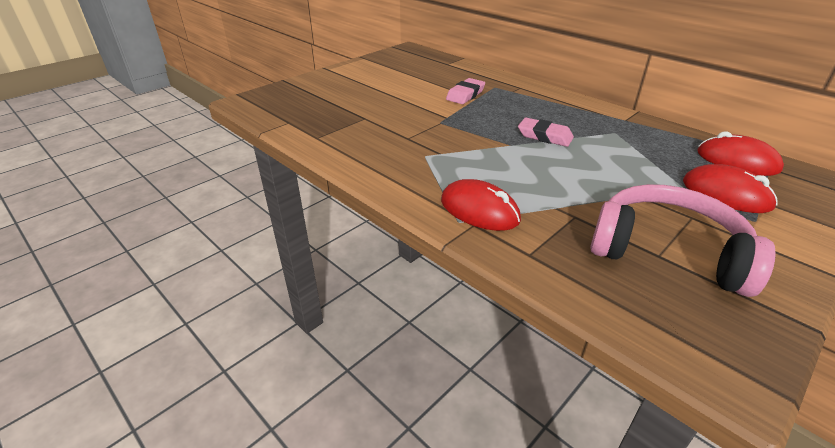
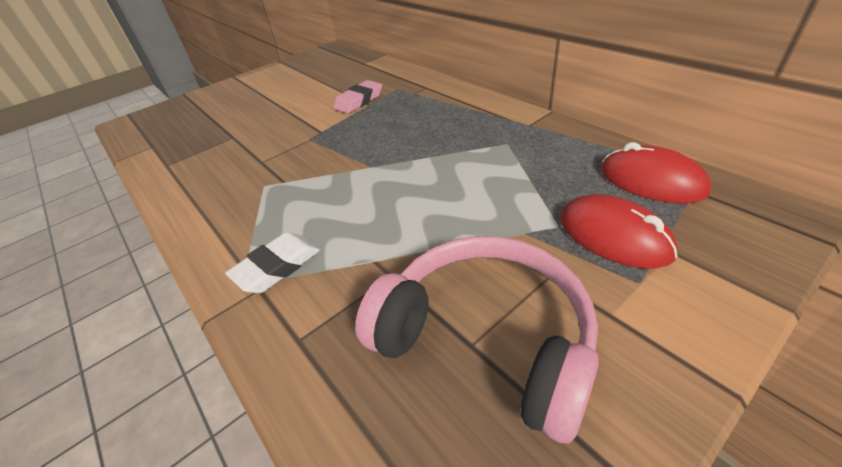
camera: 10 degrees right, 5 degrees up
red mouse [441,179,521,231] -> white eraser [225,232,320,293]
pink eraser [518,118,574,147] -> none

